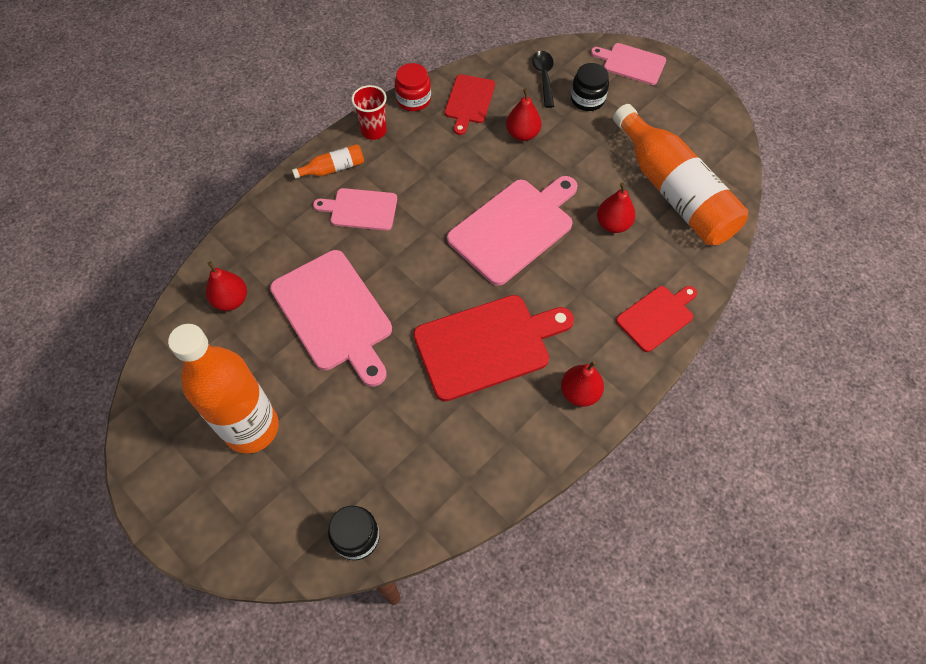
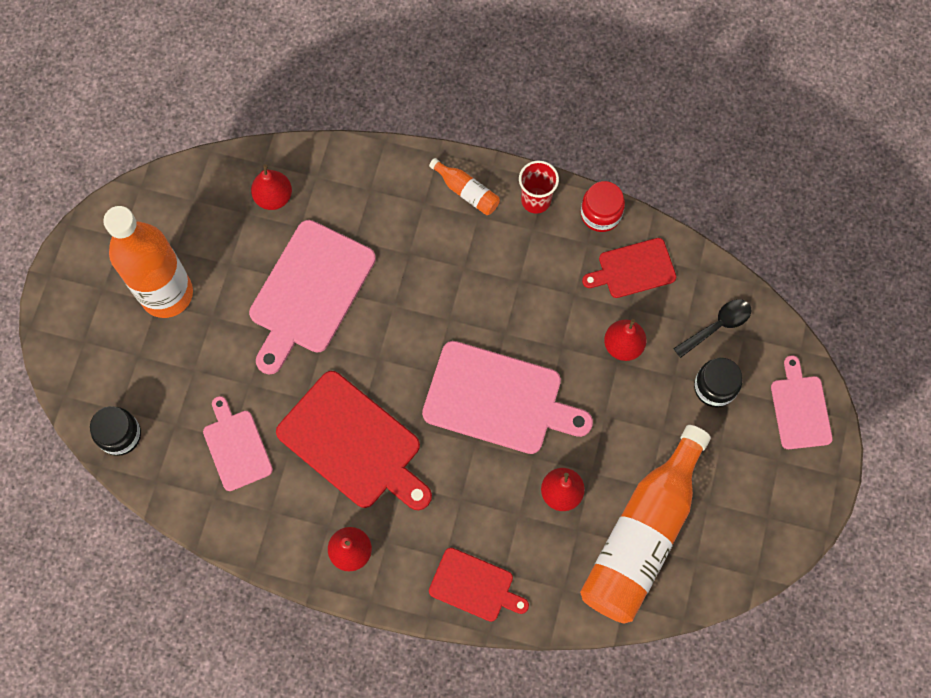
camera: 60 degrees right, 10 degrees up
pink cutting board [313,188,397,231] -> pink cutting board moved to [203,396,273,491]

